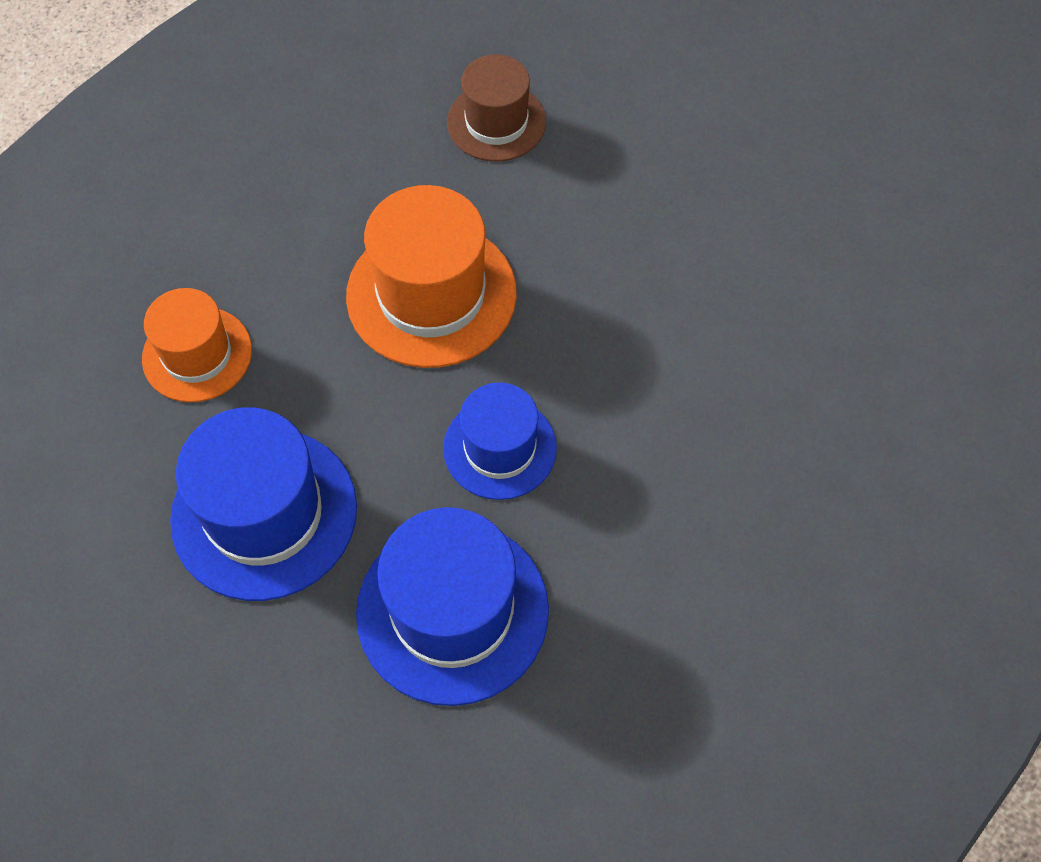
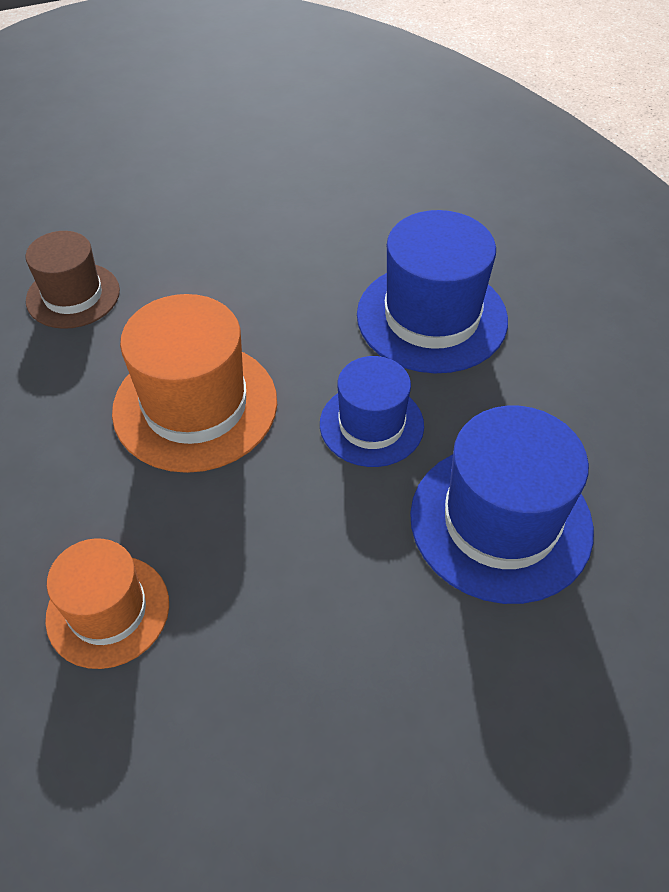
camera: 60 degrees left, 10 degrees down
blue hat [170,407,357,601] -> blue hat moved to [357,210,508,373]

